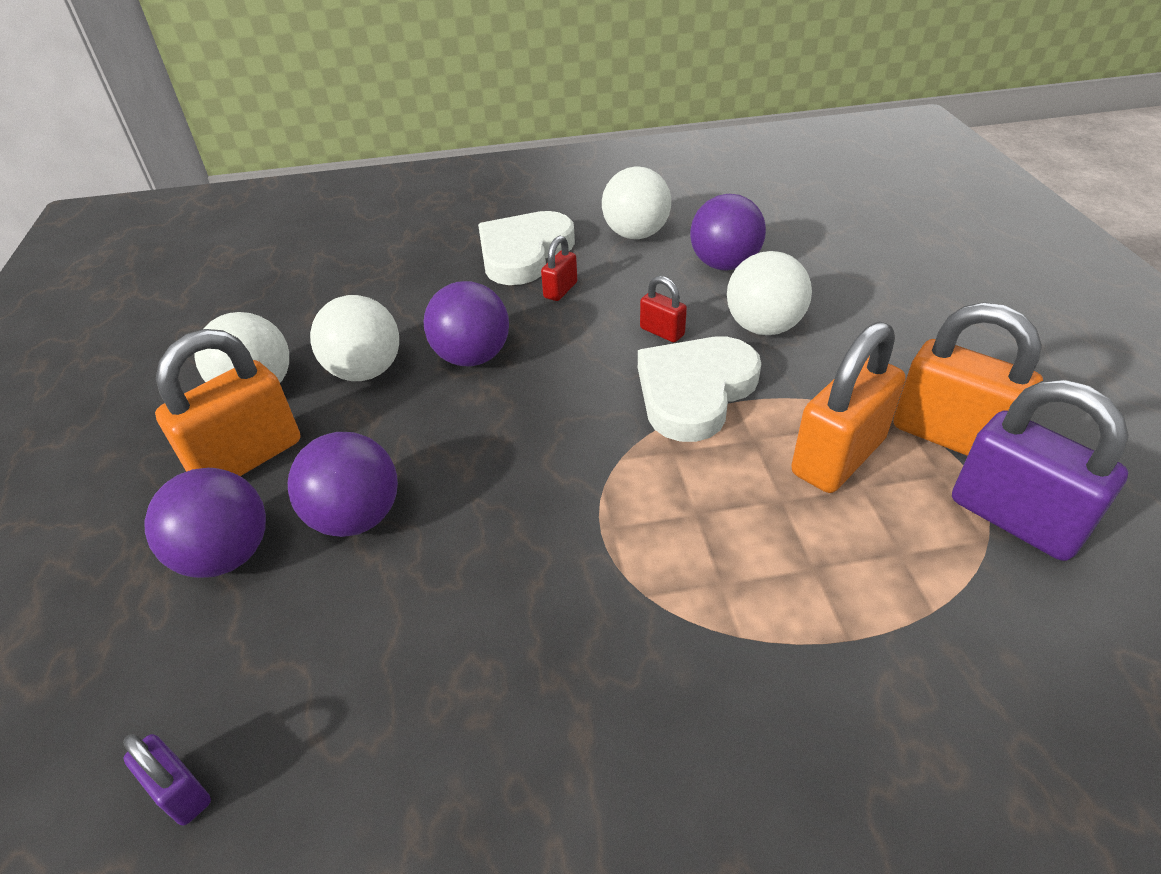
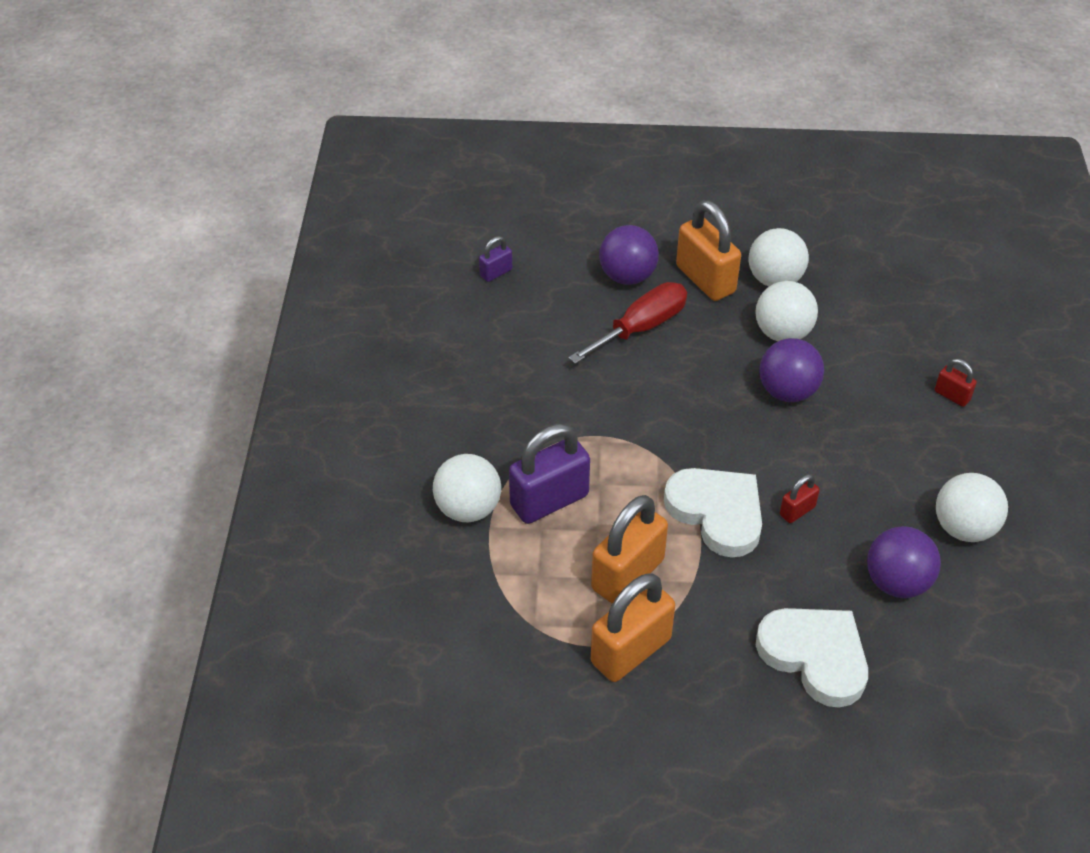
camera: 100 degrees right, 5 degrees up
purple ball [288,432,398,537] -> red screwdriver [568,282,687,364]
white heart [478,211,575,285] -> white heart moved to [756,608,868,708]
red padlock [541,235,577,301] -> red padlock moved to [935,359,977,407]
white ball [727,251,812,335] -> white ball moved to [433,454,501,522]
orange padlock [791,322,906,493] -> orange padlock turned 75 degrees clockwise [591,495,668,604]
purple padlock [952,380,1129,561] -> purple padlock moved to [509,424,590,524]

